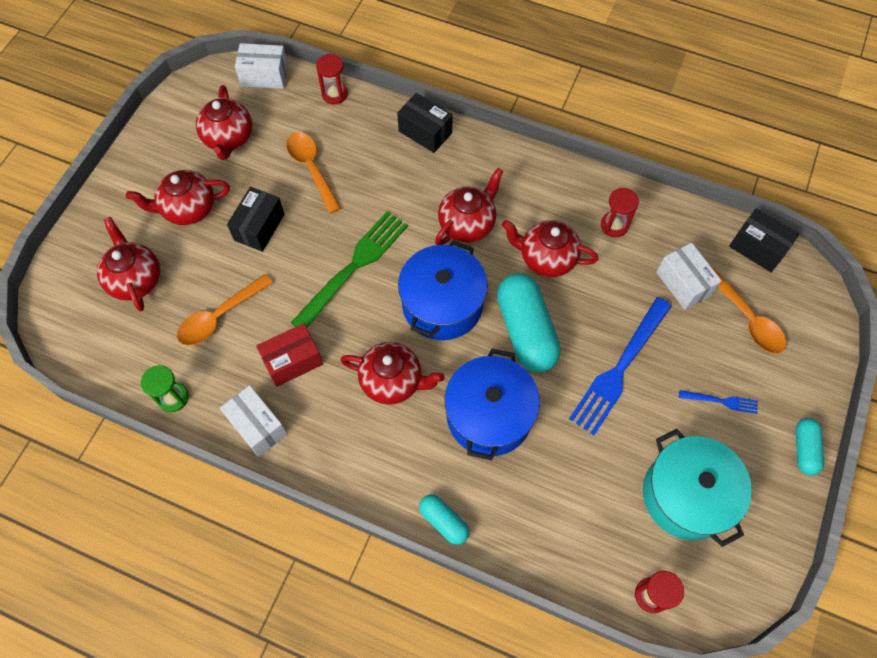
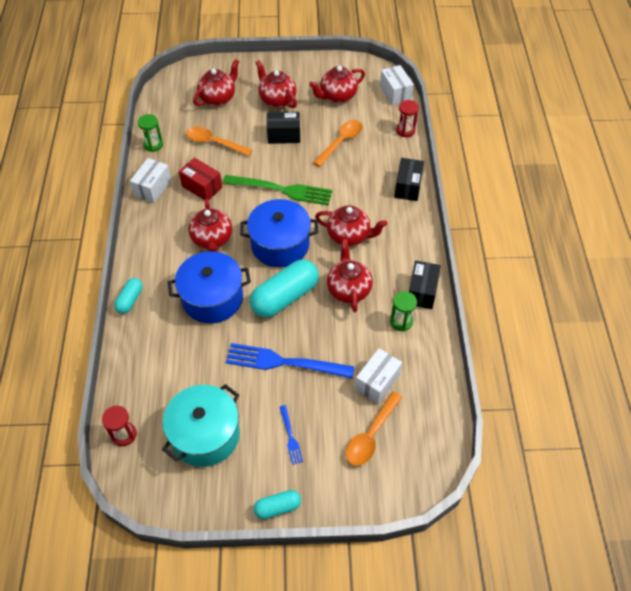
camera: 65 degrees right, 10 degrees down
red hourglass [601,188,639,237] -> green hourglass [390,291,417,331]
black box [729,208,799,272] -> black box moved to [409,260,441,309]

